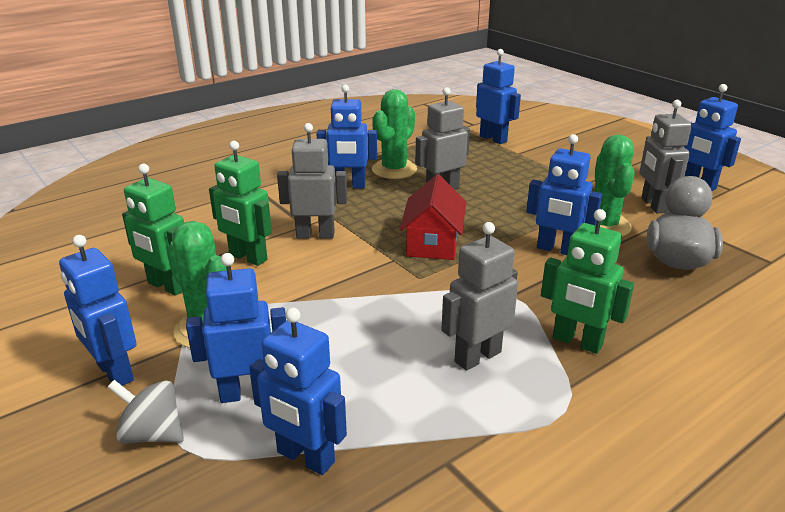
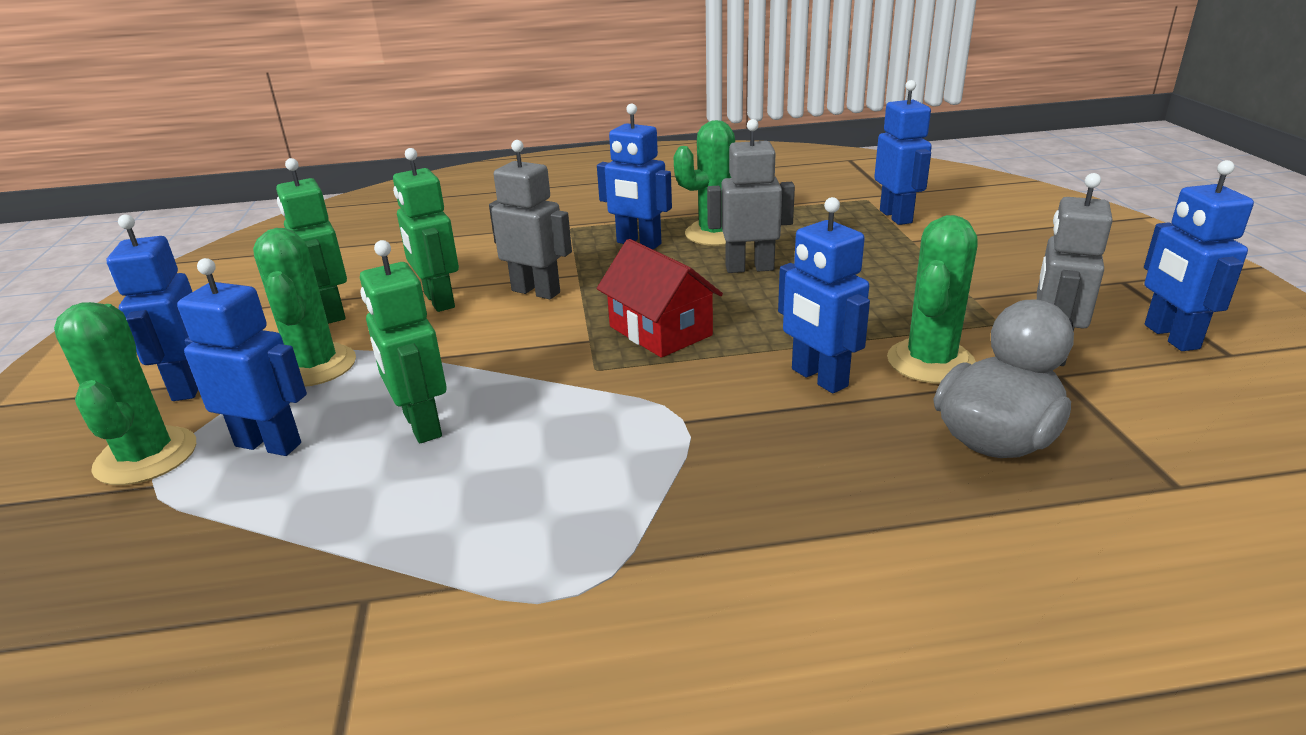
camera: 30 degrees right, 0 degrees up
grey spinning top [108,380,184,444] -> green cactus [54,302,196,485]
blue robot [249,308,347,475] -> none
red house [400,175,466,260] -> red house turned 75 degrees counterclockwise [597,239,723,358]
grey robot [441,222,518,371] -> none
green robot [541,209,634,354] -> green robot moved to [360,240,447,443]

